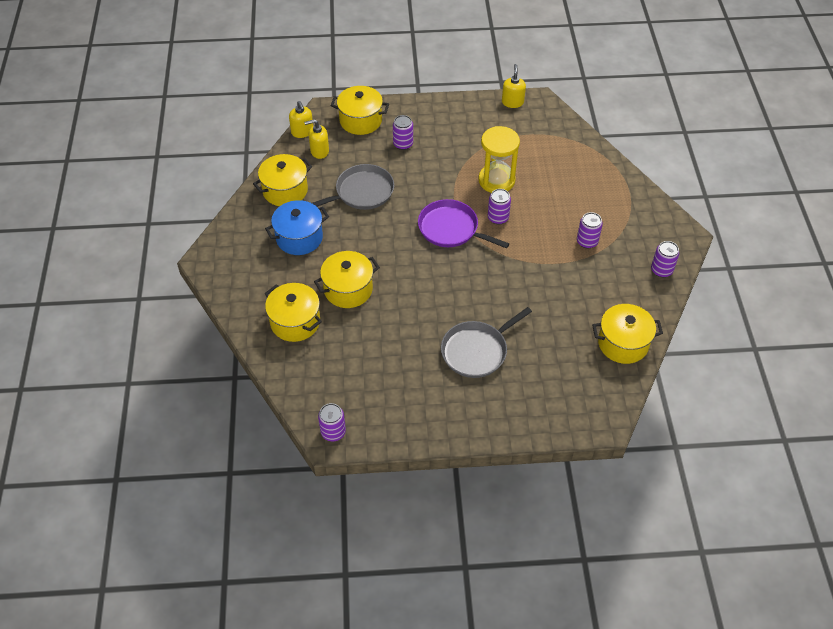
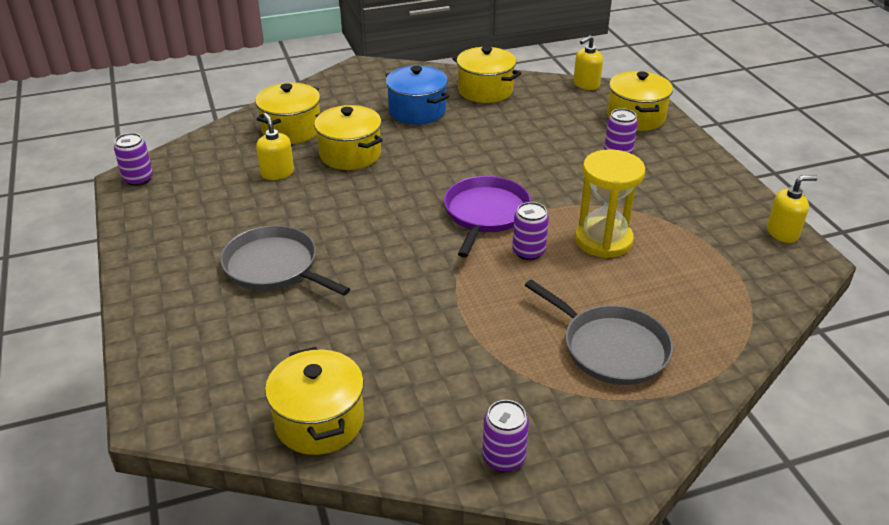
camera: 75 degrees right, 15 degrees down
yellow soap dispenser [304,119,329,159] -> yellow soap dispenser moved to [256,113,294,180]
grey pan [312,164,394,210] -> grey pan moved to [525,279,673,385]
purple can [577,212,603,248] -> none

